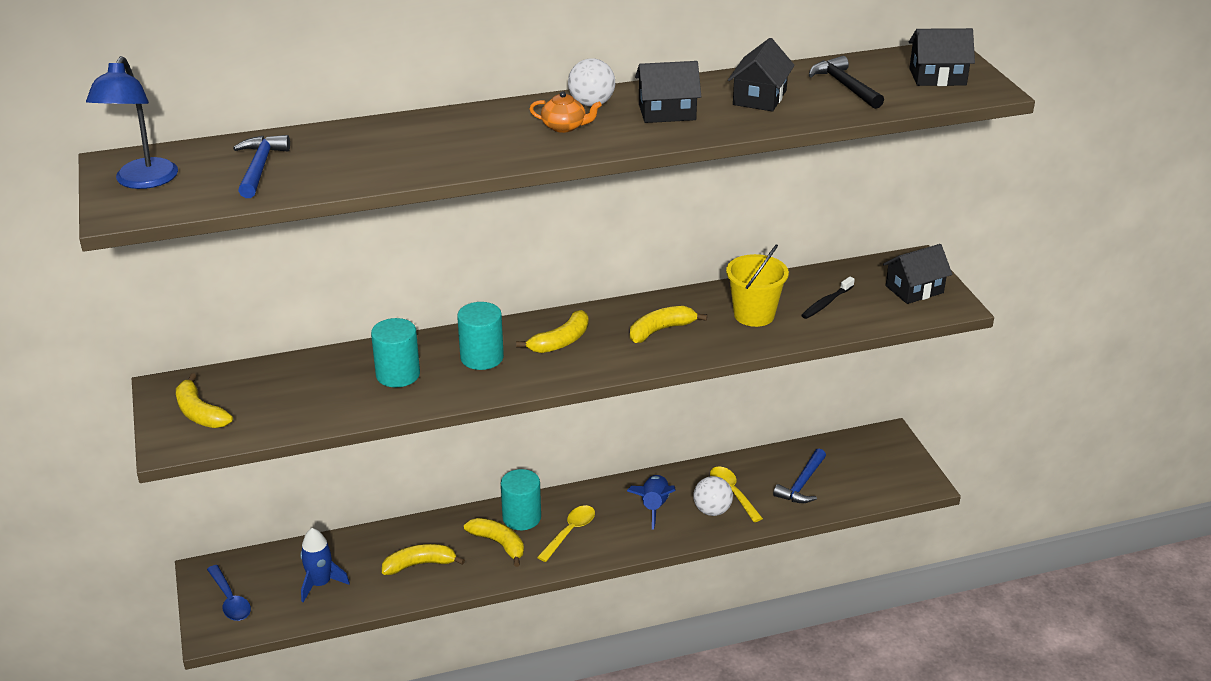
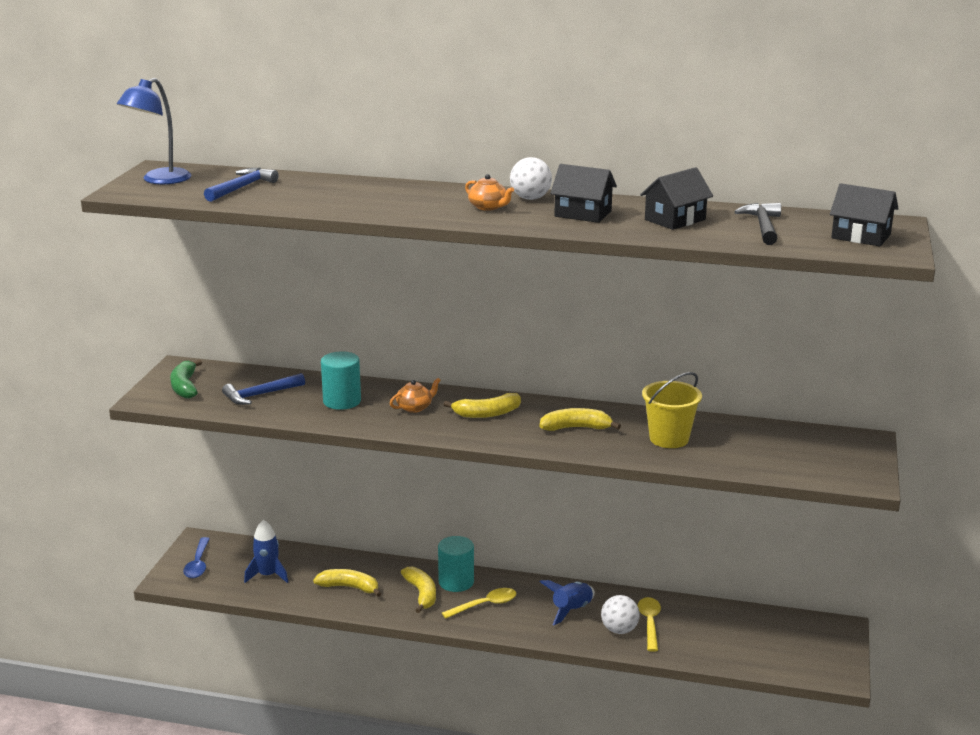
camera: 30 degrees right, 10 degrees down
yellow banana [176,373,233,428] -> green banana [170,359,202,399]
turquoise cylinder [457,302,504,370] -> orange teapot [390,378,441,413]
blue hammer [773,449,826,503] -> blue hammer moved to [222,373,305,405]
black toothbrush [801,277,855,319] -> none
black house [883,244,952,304] -> none

